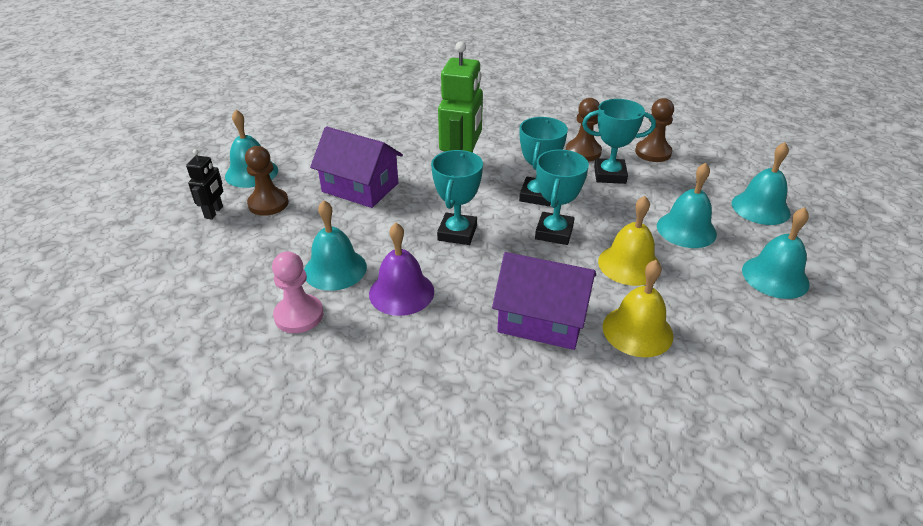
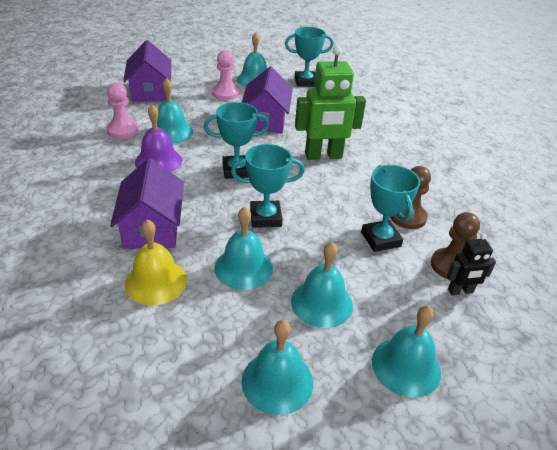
camera: 65 degrees right, 0 degrees up
black robot [186,149,223,219] -> black robot moved to [447,234,496,295]
brown pawn [245,146,289,216] -> pink pawn [212,50,239,100]
turquoise trophy [519,117,568,206] -> turquoise trophy moved to [285,27,334,87]
yellow bell [598,196,660,286] -> turquoise bell [214,207,273,290]
none -> purple house [123,40,171,102]

